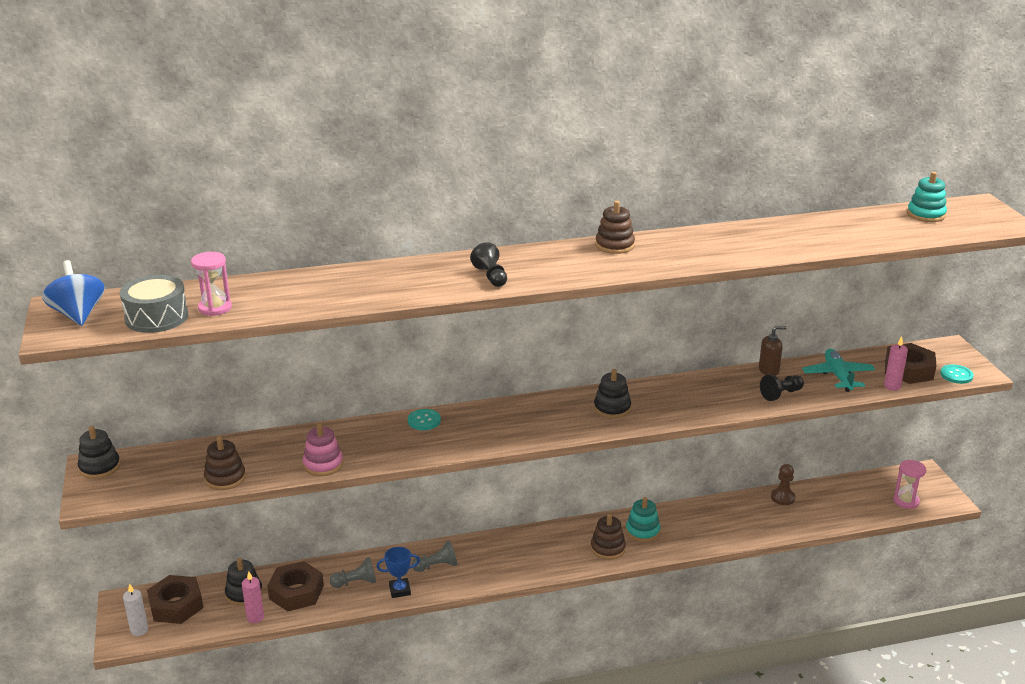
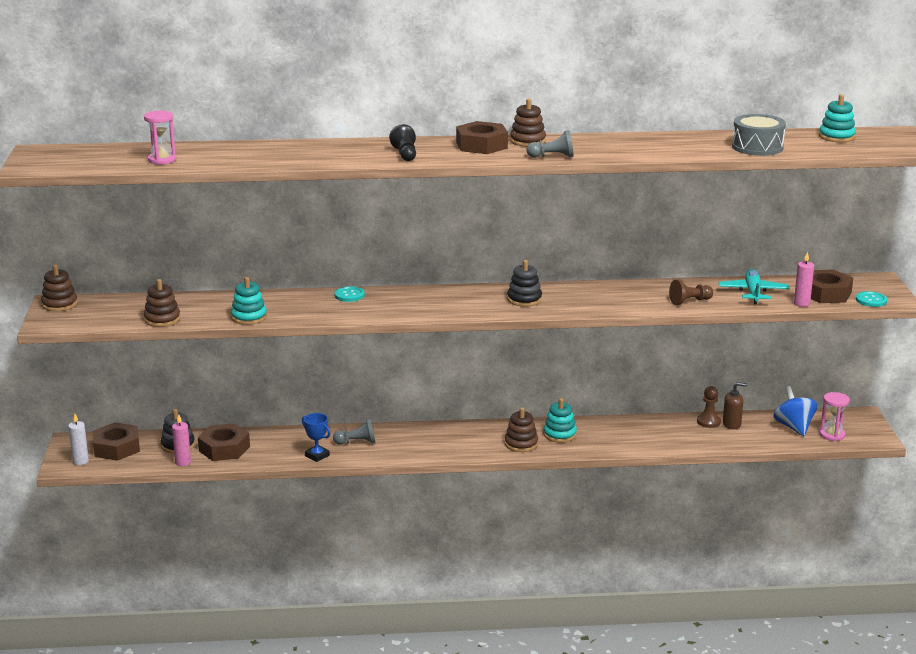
camera: 10 degrees right, 5 degrees down
blue spinning top [42,260,105,326] -> blue spinning top moved to [774,386,817,436]
black stacking toy [78,426,120,479] -> brown stacking toy [41,265,78,311]
grey drum [120,275,188,333] -> grey drum moved to [732,114,786,156]
pink stacking toy [303,423,343,476] -> turquoise stacking toy [231,277,267,325]
grey pawn [330,557,376,588] -> grey pawn moved to [527,130,574,158]
blue trophy [376,547,420,598] -> blue trophy turned 45 degrees clockwise [302,413,331,462]
brown soap dispenser [759,326,787,376] -> brown soap dispenser moved to [723,382,747,429]
black pawn [760,374,804,401] -> brown pawn [669,280,713,305]
none -> brown nut [456,121,508,154]

